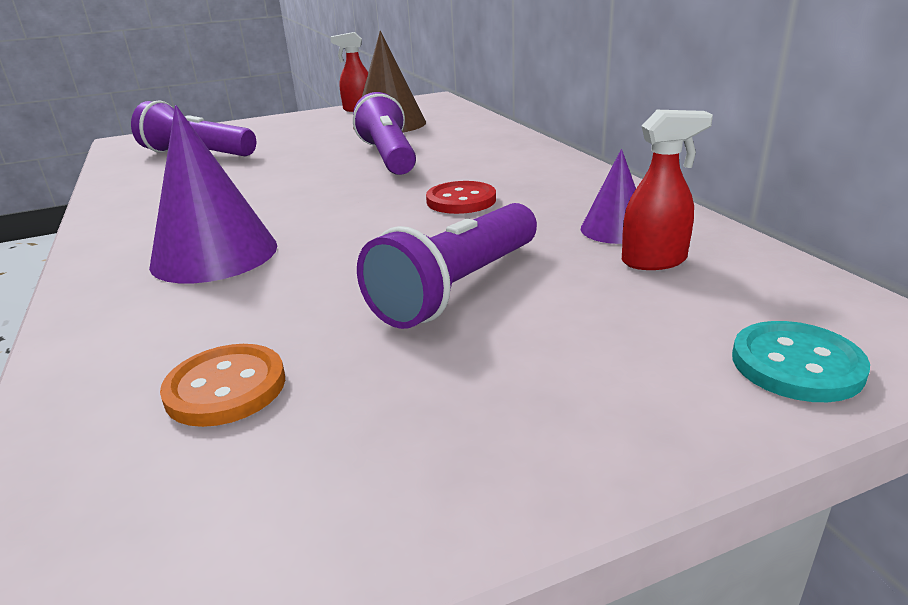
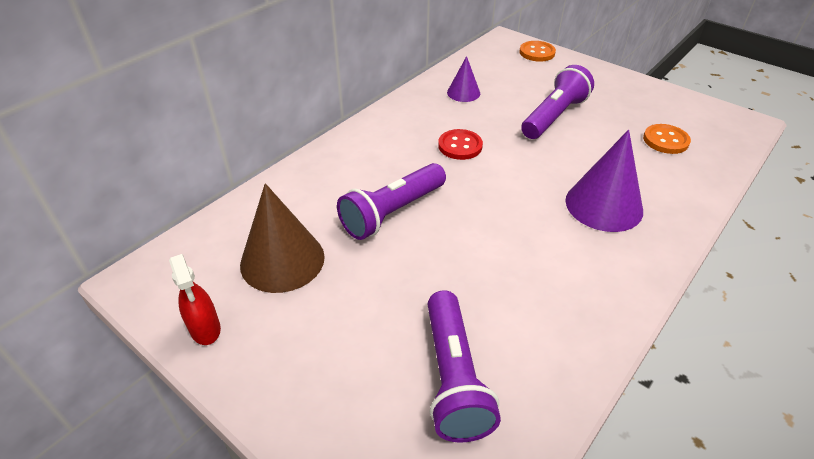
camera: 120 degrees left, 15 degrees up
purple flashlight [357,203,537,329] -> purple flashlight turned 60 degrees counterclockwise [521,65,594,139]
red spray bottle [622,110,713,270] -> none
turquoise button [732,321,870,402] -> orange button [519,41,556,62]

